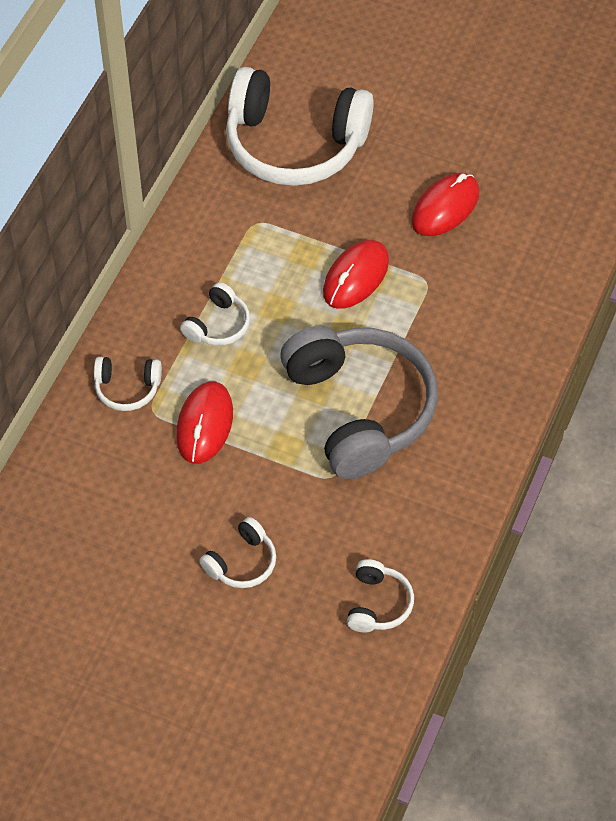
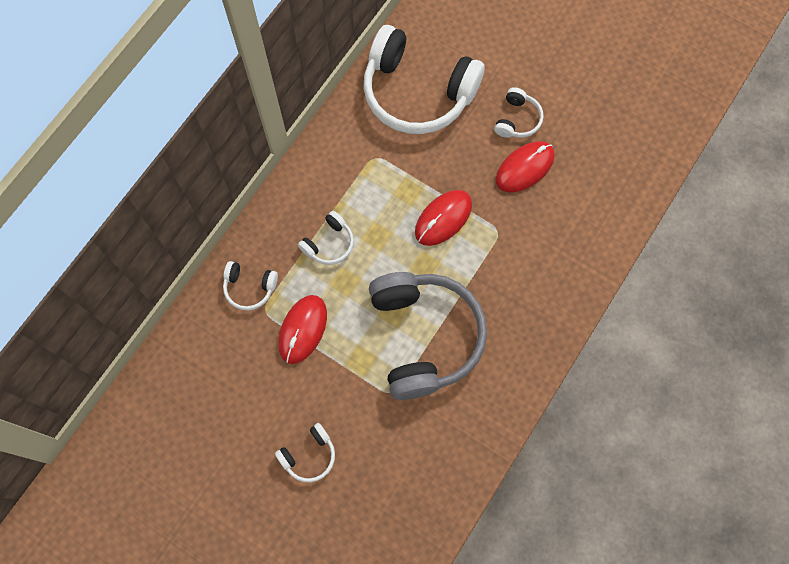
camera: 10 degrees right, 15 degrees up
white headphones [347,559,414,633] -> white headphones moved to [494,87,544,138]

